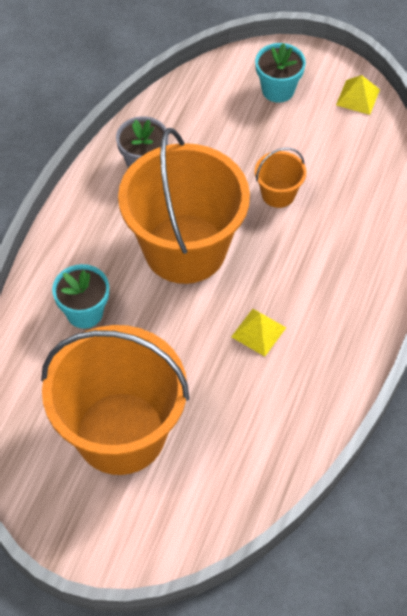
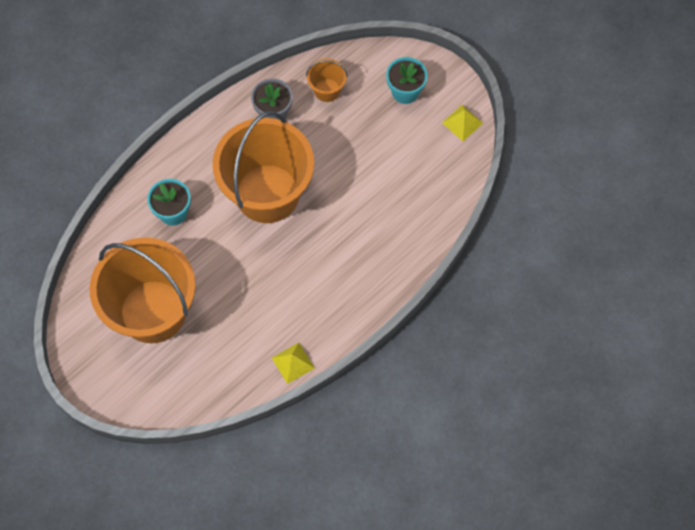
camera: 25 degrees right, 10 degrees up
yellow pyramid [231,309,286,357] -> yellow pyramid moved to [272,343,315,384]
orange bucket [255,147,306,208] -> orange bucket moved to [306,58,348,102]

